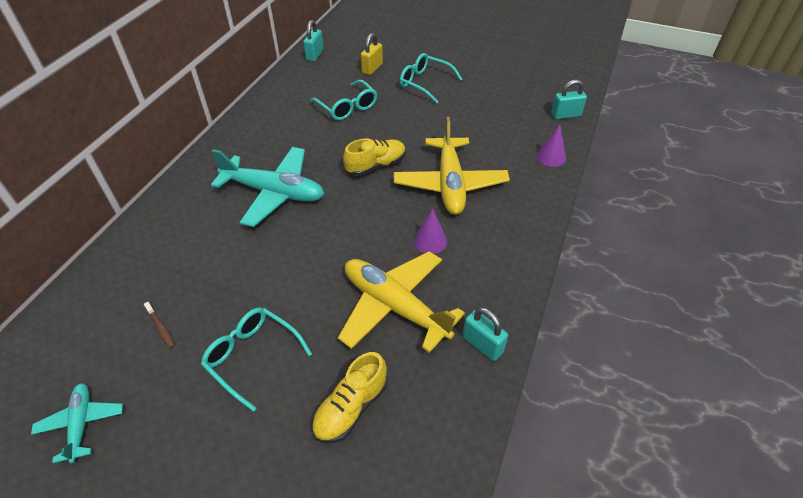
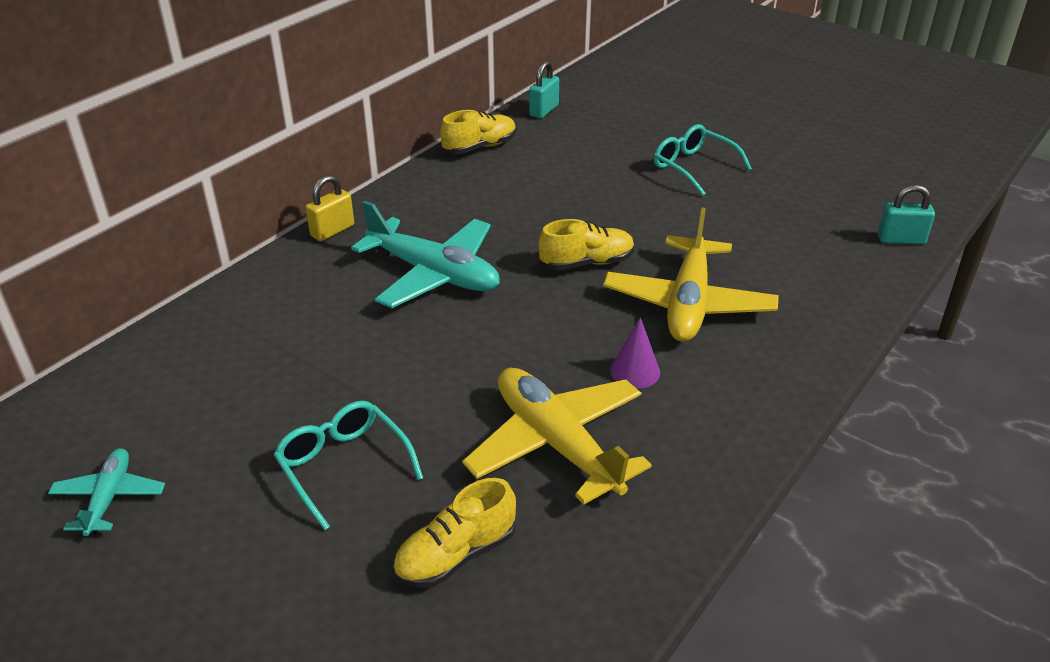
camera: 15 degrees right, 10 degrees down
brown toothbrush [144,302,175,349] -> none
turquoise glasses [310,80,377,120] -> none
yellow padlock [361,33,383,75] -> yellow padlock moved to [306,175,354,241]
turquoise padlock [463,307,508,361] -> none
purple cone [537,125,566,167] -> none
none -> yellow shoe [440,110,516,154]

